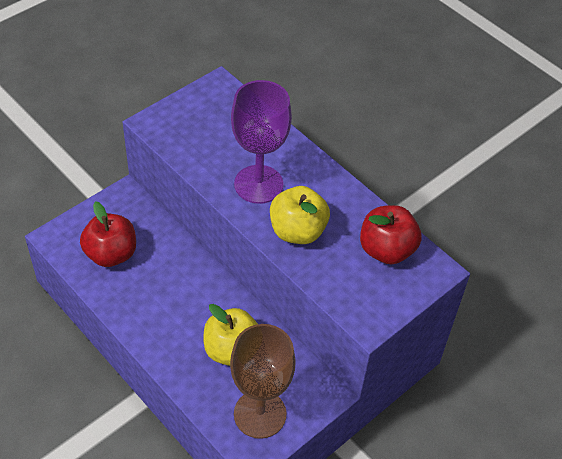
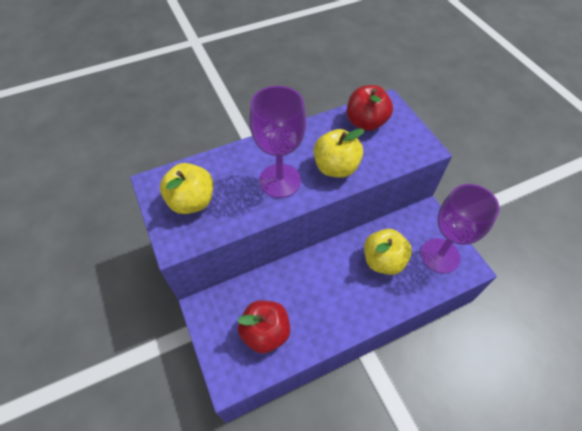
camera: 70 degrees left, 5 degrees up
brown goblet [230,324,296,439] -> purple goblet [421,184,500,274]
none -> yellow apple [160,163,213,214]

